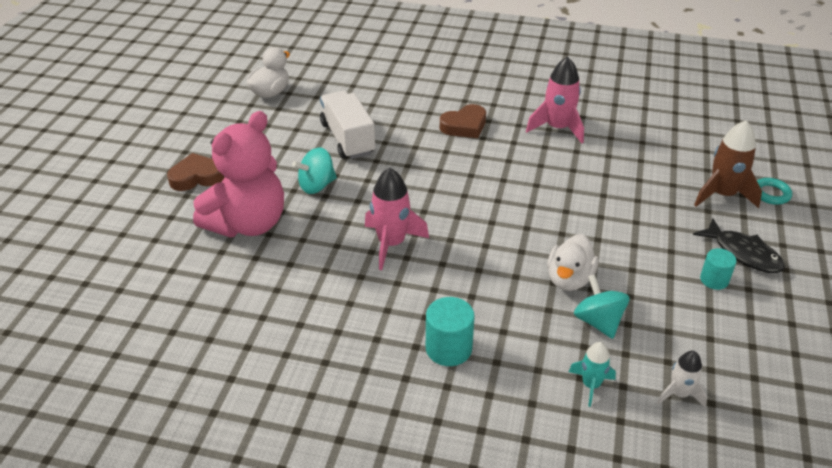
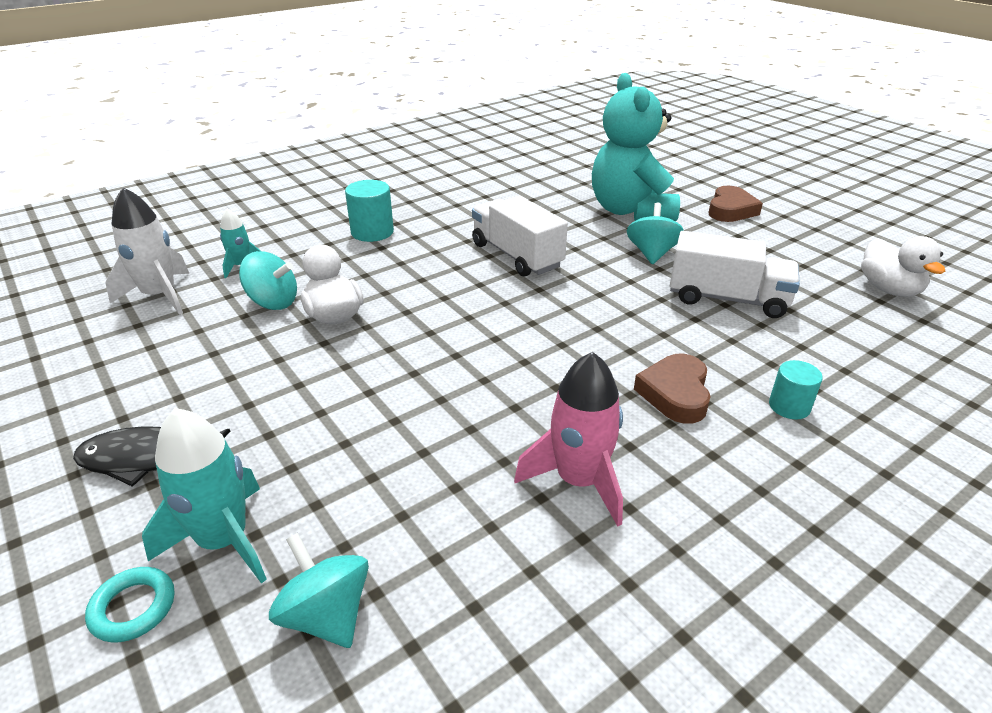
camera: 130 degrees right, 5 degrees down
pink teddy bear [193,111,284,237] -> turquoise teddy bear [592,73,680,221]
pink rocket [365,168,429,270] -> white truck [472,196,568,277]
white rocket [657,351,707,407] -> white rocket [105,187,190,315], size x1.73
brown rocket [694,120,762,208] -> turquoise rocket [142,408,267,583]
turquoise cylinder [700,248,736,290] -> turquoise cylinder moved to [769,360,823,419]
none -> turquoise spinning top [269,533,369,648]

